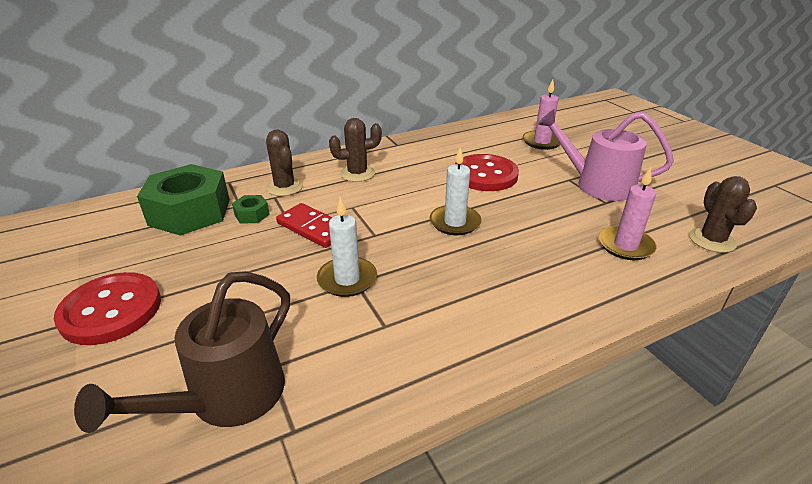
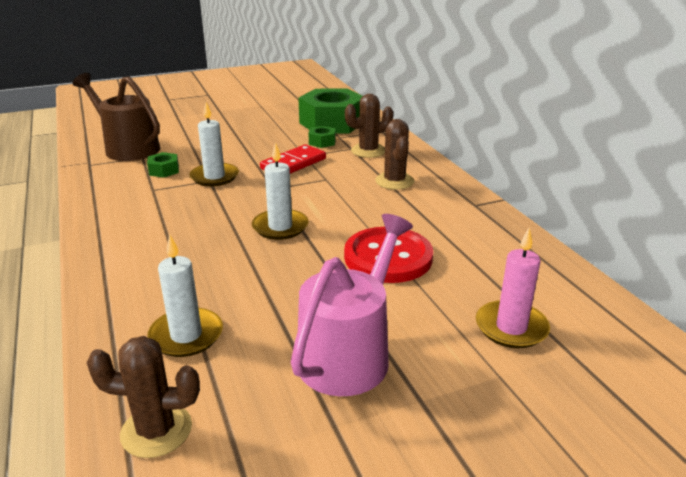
camera: 95 degrees right, 5 degrees down
red button [54,272,161,345] -> none
pink candle [598,167,657,260] -> white candle [147,234,223,357]
none -> green nut [147,152,179,178]

